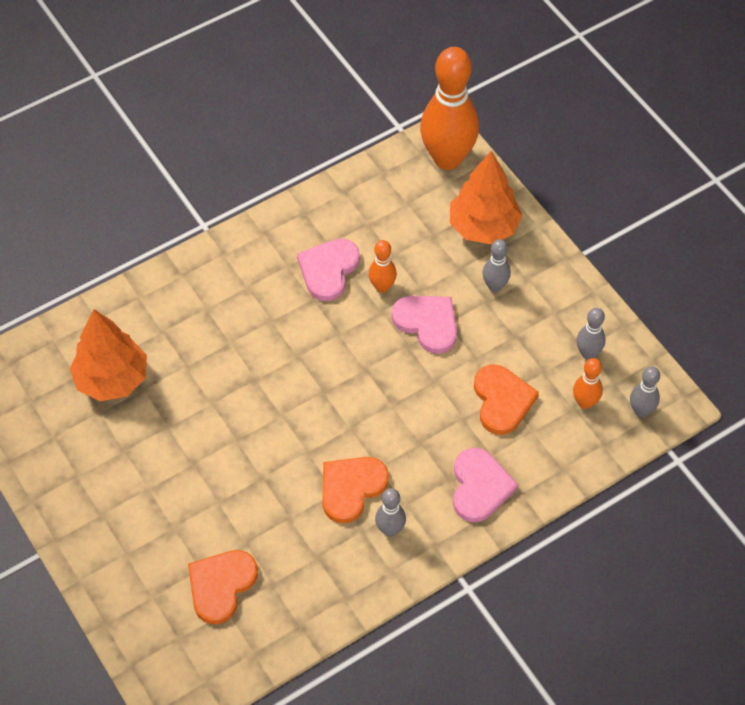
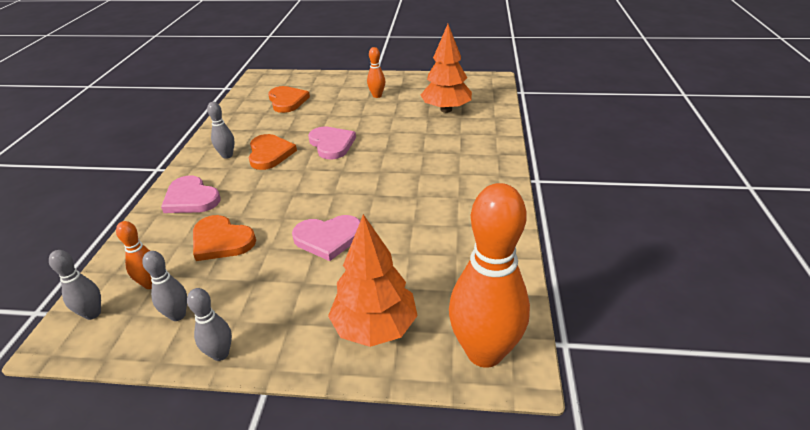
camera: 130 degrees right, 20 degrees down
pink heart [297,239,360,301] -> pink heart moved to [308,127,356,159]
orange bowling pin [369,240,397,293] -> orange bowling pin moved to [367,47,385,98]
grey bowling pin [482,239,511,292] -> grey bowling pin moved to [187,288,232,361]

